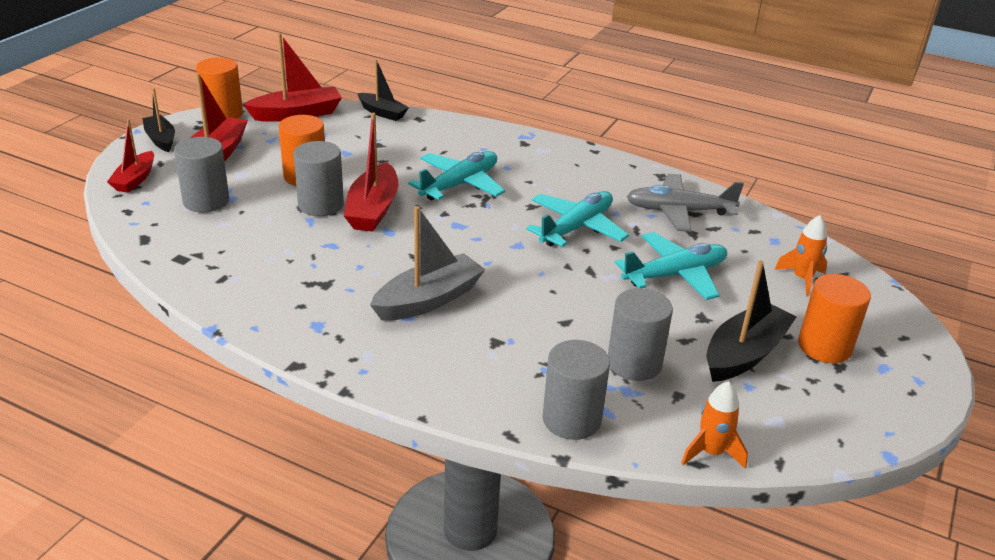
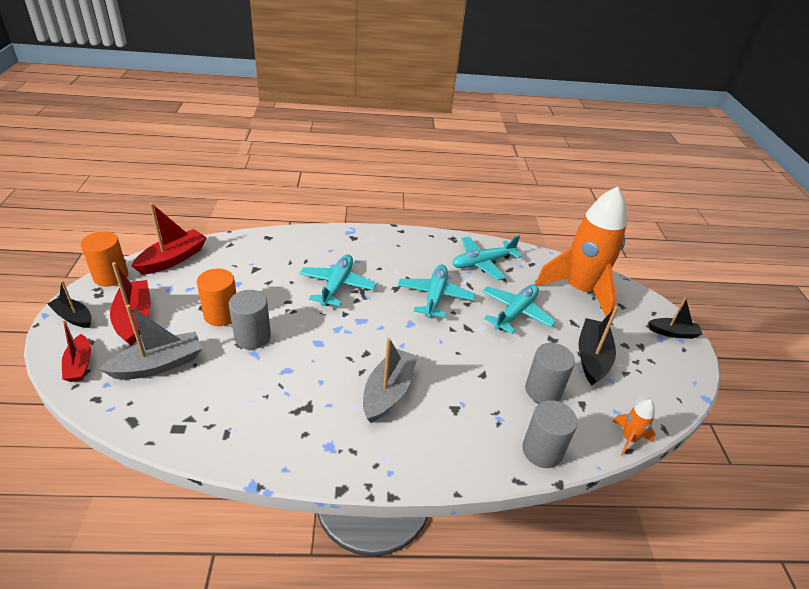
camera: 30 degrees left, 5 degrees up
grey cylinder [174,137,229,212] -> grey boat [99,305,202,380]
red boat [344,113,398,232] -> none
black boat [358,59,409,121] -> black boat moved to [648,297,703,339]
grey plane [626,174,744,232] -> turquoise plane [452,236,522,280]
orange rocket [774,215,827,297] -> orange rocket [535,186,627,317], size x2.50
orange cylinder [798,274,871,363] -> none

